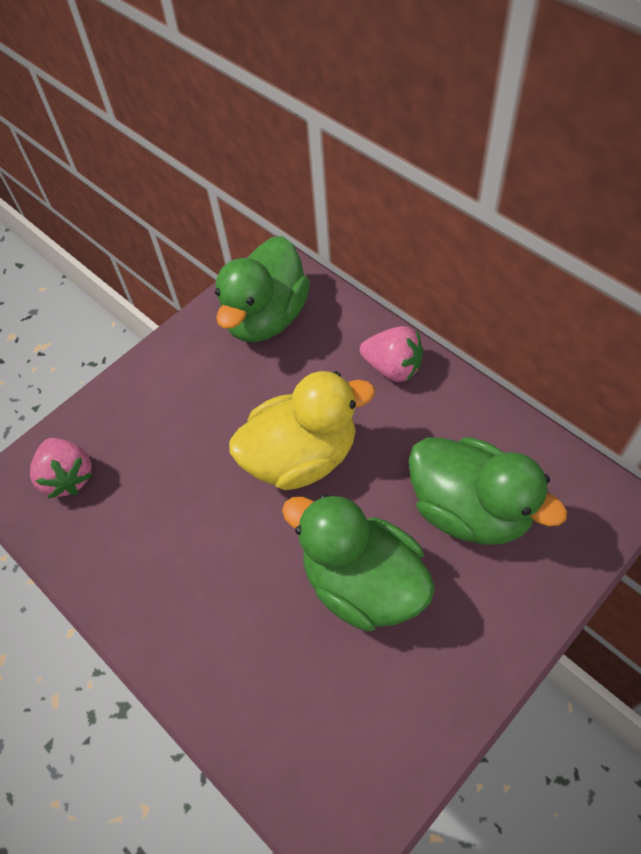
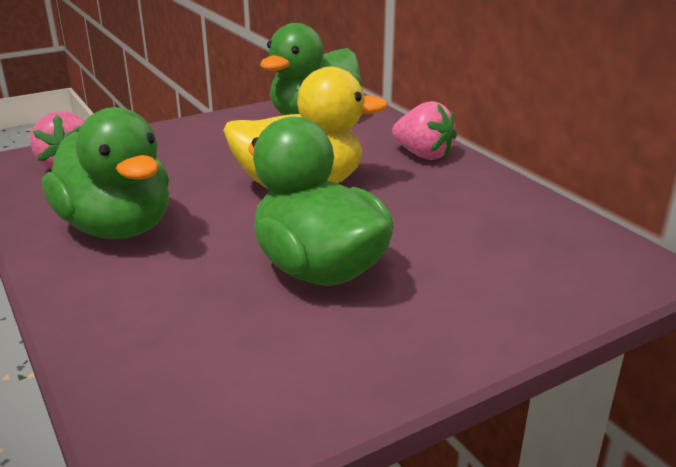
camera: 10 degrees right, 30 degrees down
green duck [409,437,567,545] -> green duck moved to [42,107,169,239]

